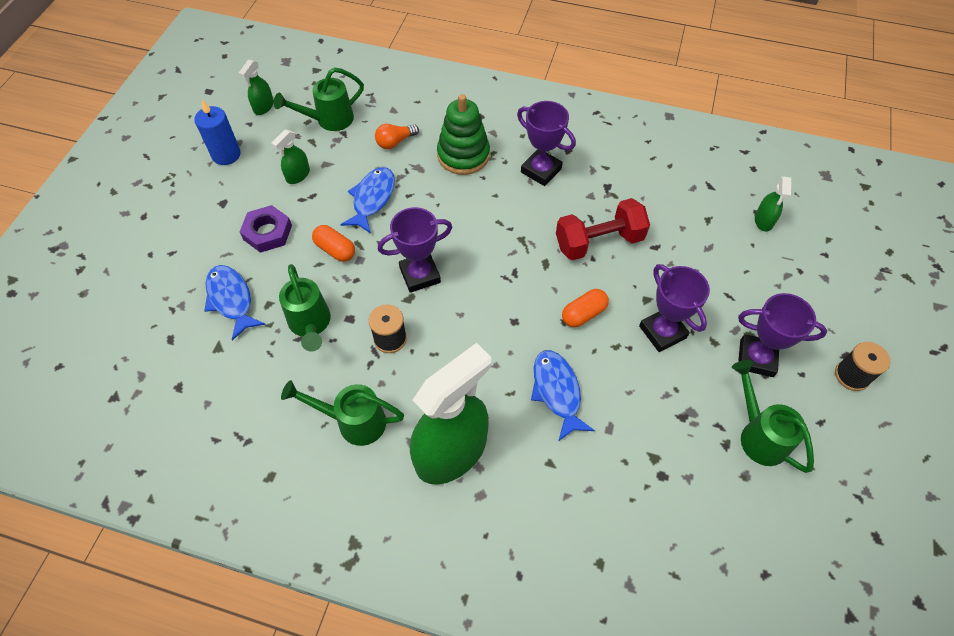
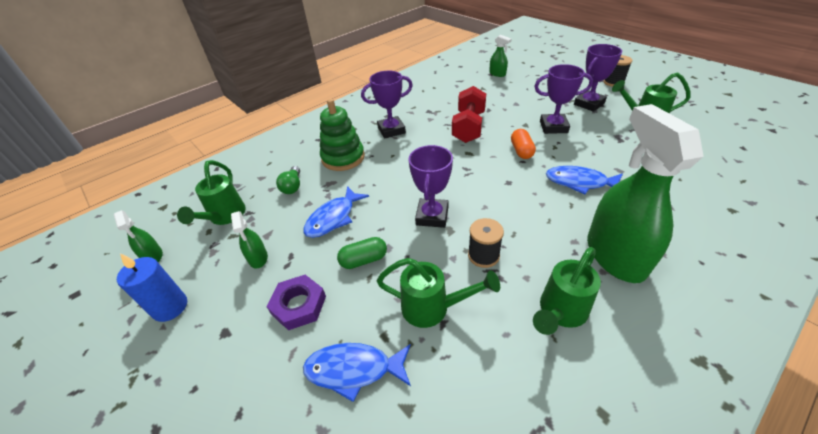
camera: 55 degrees left, 15 degrees down
orange capsule [312,225,355,262] -> green capsule [337,237,387,269]
blue fish [340,167,395,233] -> blue fish turned 105 degrees counterclockwise [303,186,369,238]
orange light bulb [375,124,419,149] -> green light bulb [276,166,300,194]

